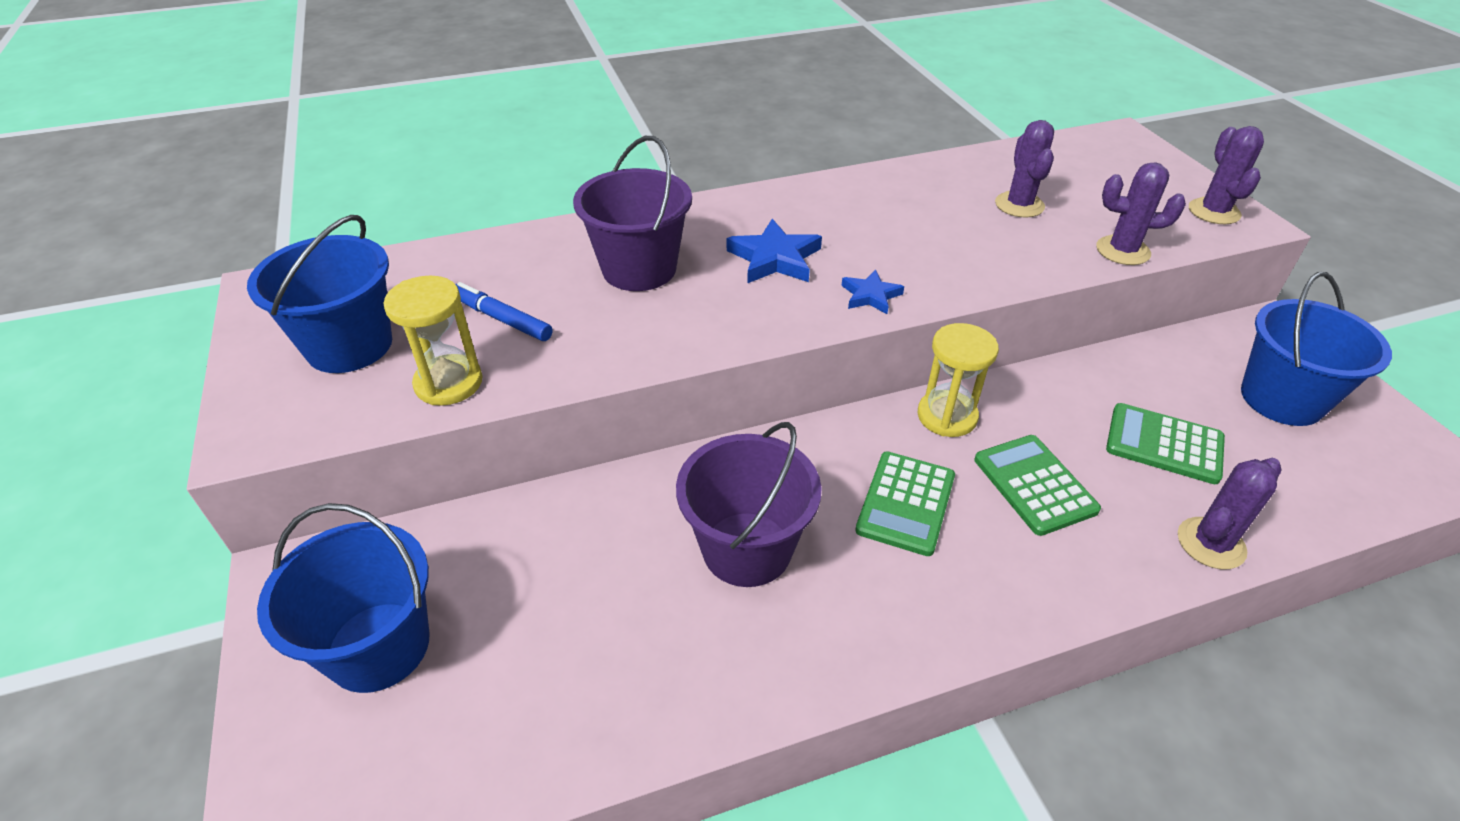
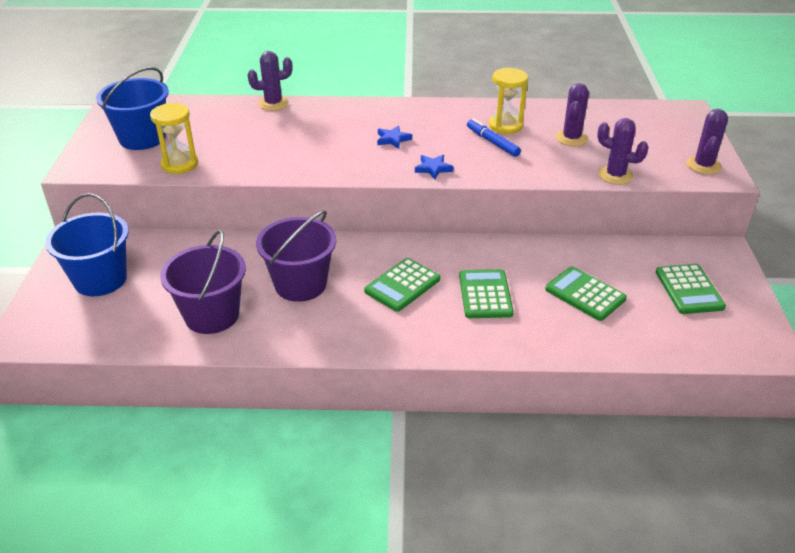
camera: 20 degrees right, 5 degrees down
blue marker [455,282,553,341] -> blue marker moved to [467,118,521,157]
purple bucket [573,136,692,291] -> purple bucket moved to [160,230,246,334]
blue star [727,219,822,283] -> blue star [377,125,412,149], size x0.61
yellow hourglass [918,323,999,437] -> yellow hourglass moved to [489,68,528,134]
purple cactus [1178,458,1282,569] -> purple cactus moved to [247,51,293,111]
blue bucket [1241,272,1392,426] -> green calculator [656,264,726,314]

